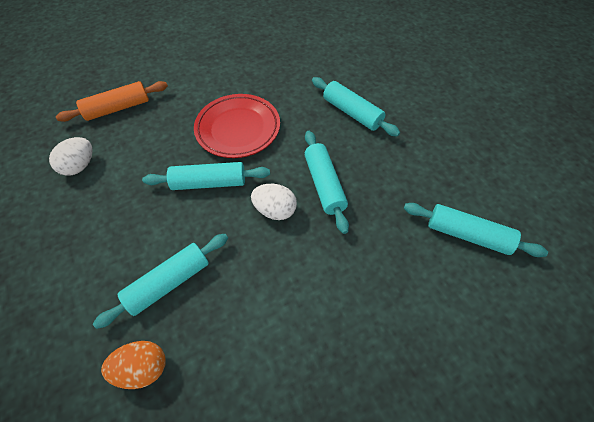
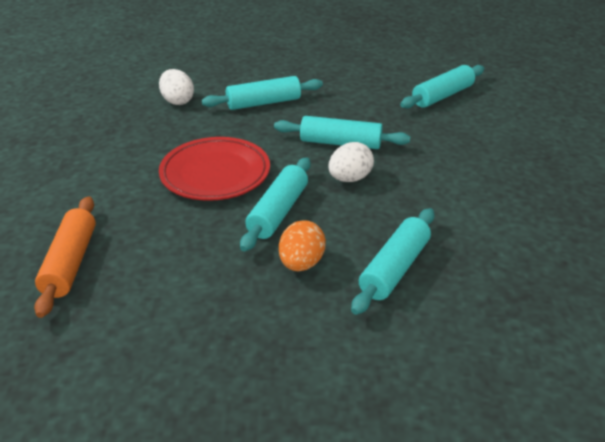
camera: 65 degrees left, 20 degrees down
white egg [49,137,93,176] -> white egg moved to [159,69,194,105]
turquoise rolling pin [93,234,228,329] -> turquoise rolling pin turned 45 degrees clockwise [351,208,435,315]
orange egg [101,341,166,389] -> orange egg moved to [279,220,326,271]

